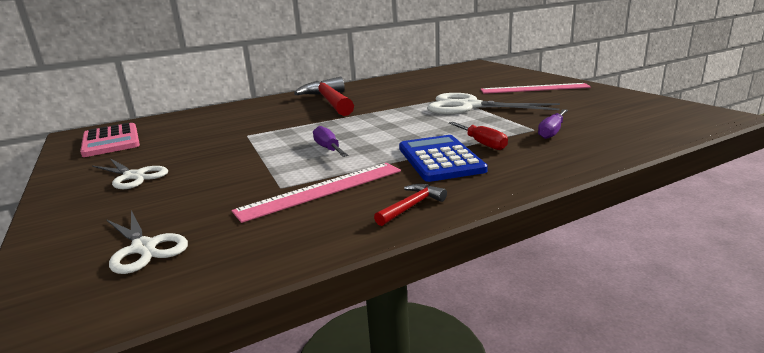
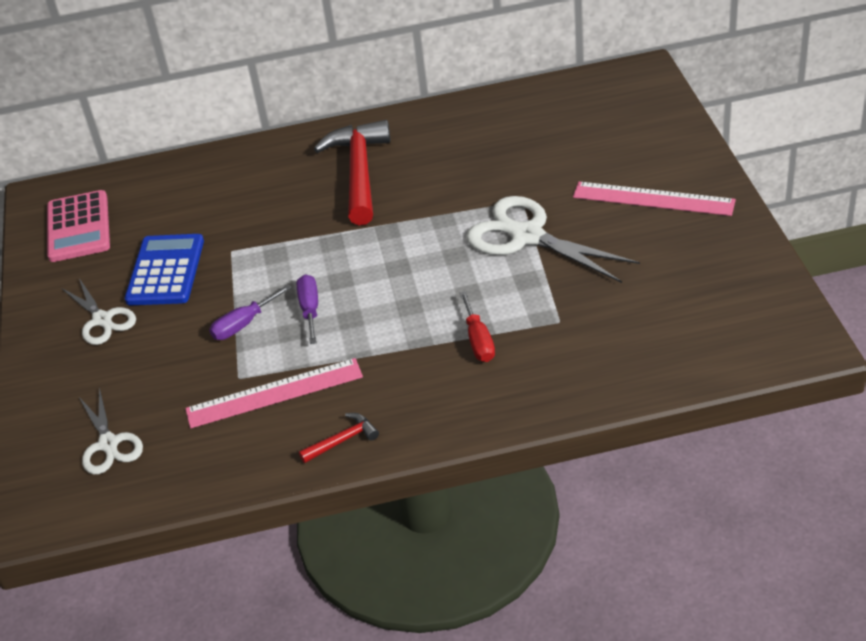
camera: 20 degrees right, 20 degrees up
blue calculator [399,135,488,182] -> blue calculator moved to [125,234,204,305]
purple screwdriver [538,109,568,139] -> purple screwdriver moved to [209,285,292,340]

